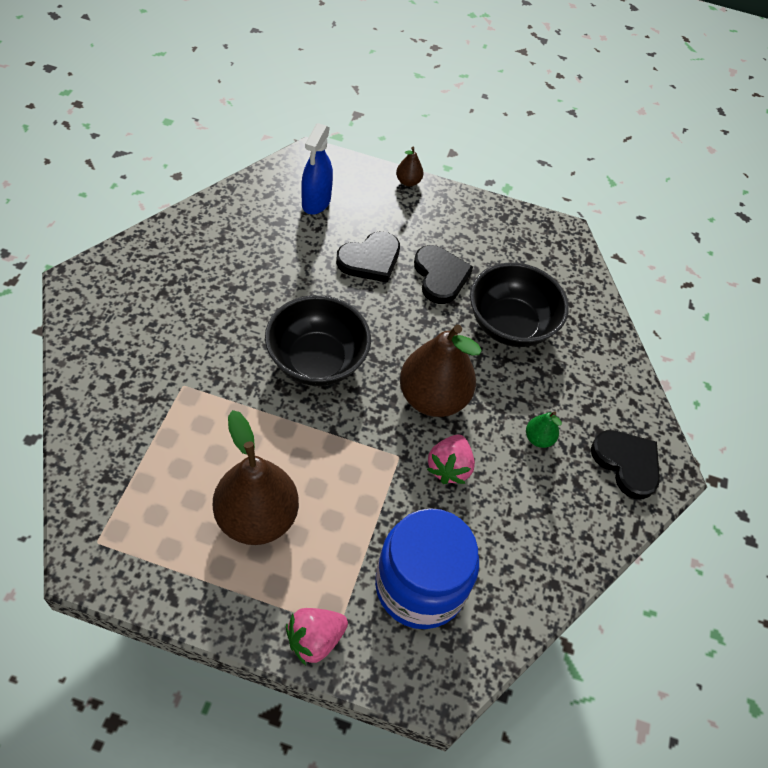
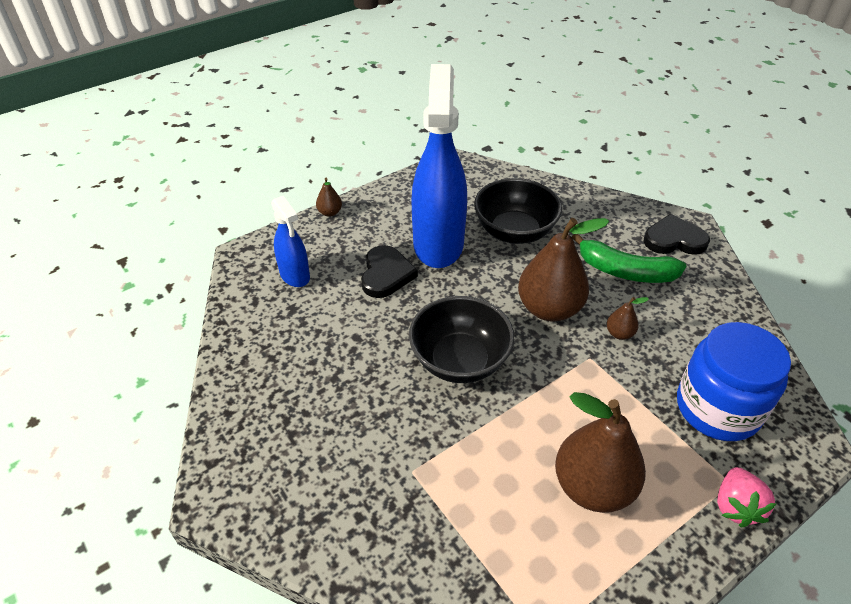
camera: 45 degrees left, 10 degrees down
black heart [414,245,473,304] -> blue spray bottle [412,64,467,268]
pink strawberry [427,434,475,484] -> brown pear [607,297,649,340]
green pear [526,411,562,448] -> green banana [572,234,686,283]

